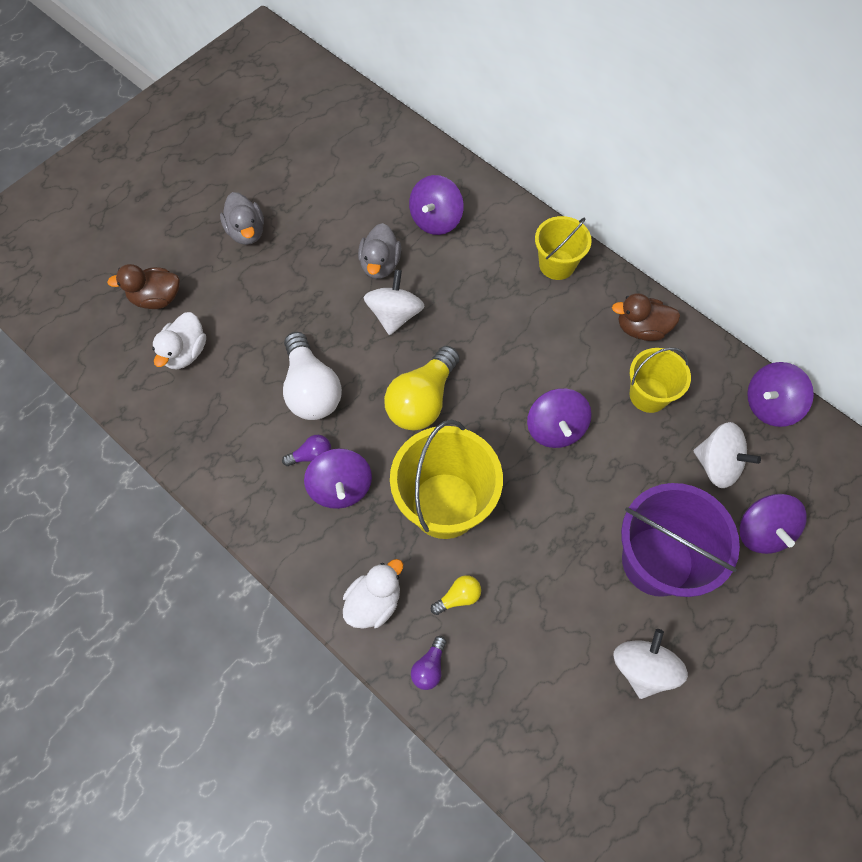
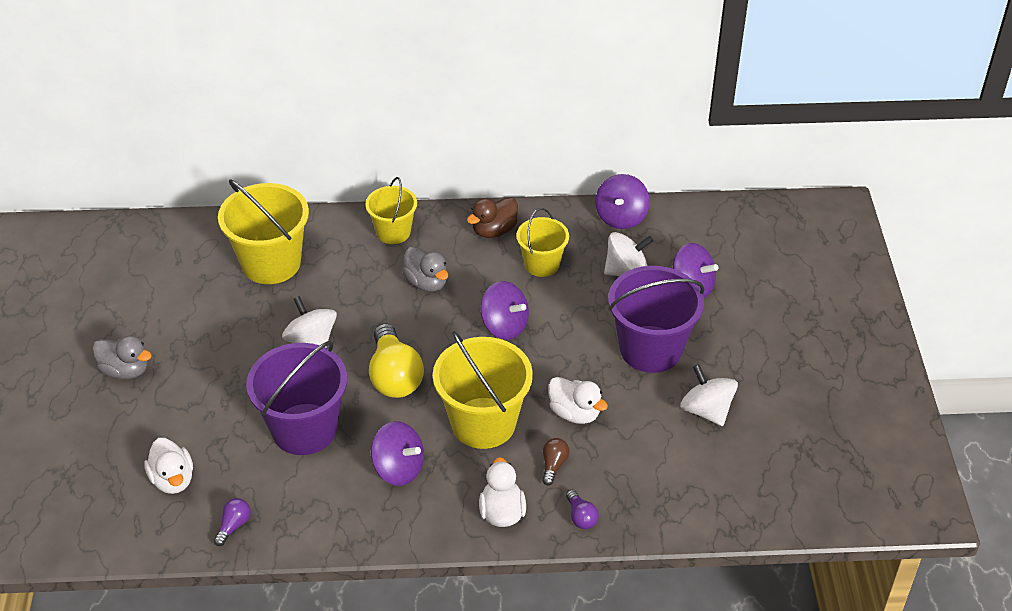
camera: 45 degrees left, 20 degrees down
brown duck [107,264,180,309] -> none
purple light bulb [282,435,331,466] -> purple light bulb moved to [214,498,251,546]
white light bulb [283,332,342,420] -> purple bucket [246,341,347,455]
grey duck [358,223,401,279] -> grey duck moved to [402,247,448,292]
purple spinning top [409,175,464,235] -> yellow bucket [218,179,309,284]
yellow light bulb [431,575,481,615] -> brown light bulb [542,438,570,485]
none -> white duck [548,377,608,424]

